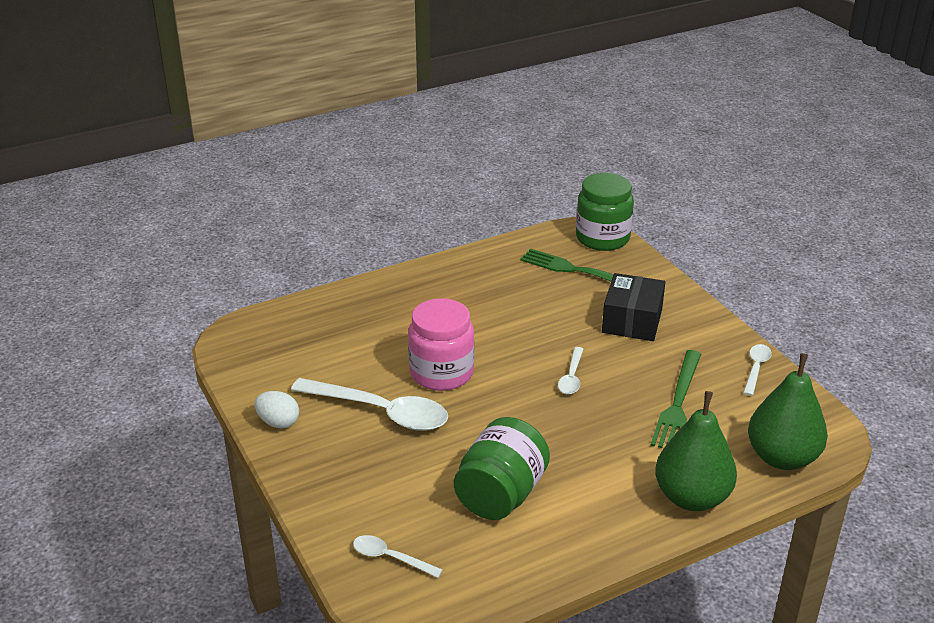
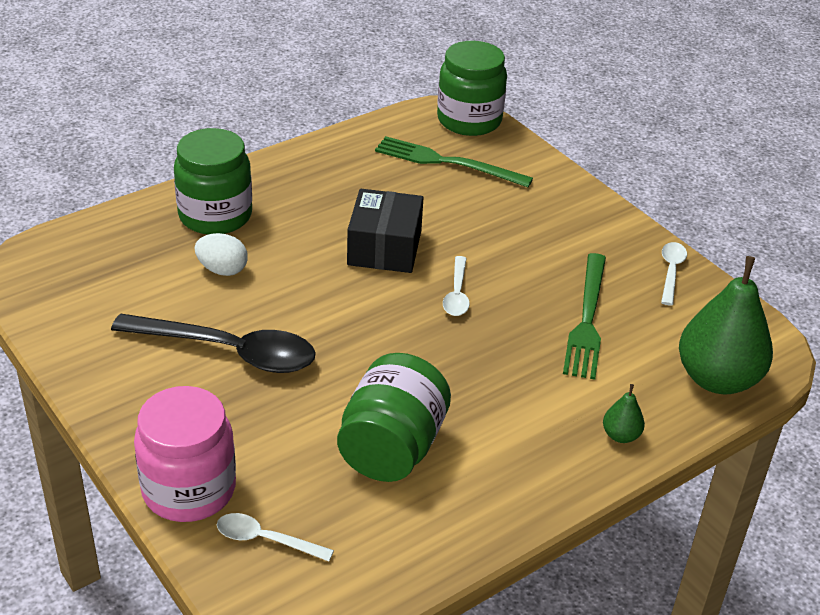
camera: 10 degrees left, 5 degrees up
white egg [255,391,299,428] -> white egg moved to [195,233,248,276]
white spoon [291,378,448,431] -> black spoon [111,313,316,373]
pink jar [408,298,474,391] -> pink jar moved to [134,386,236,522]
black box [602,273,665,341] -> black box moved to [347,189,424,273]
green pear [655,391,737,511] -> green pear [603,384,645,443], size x0.43
none -> green jar [174,128,252,235]

